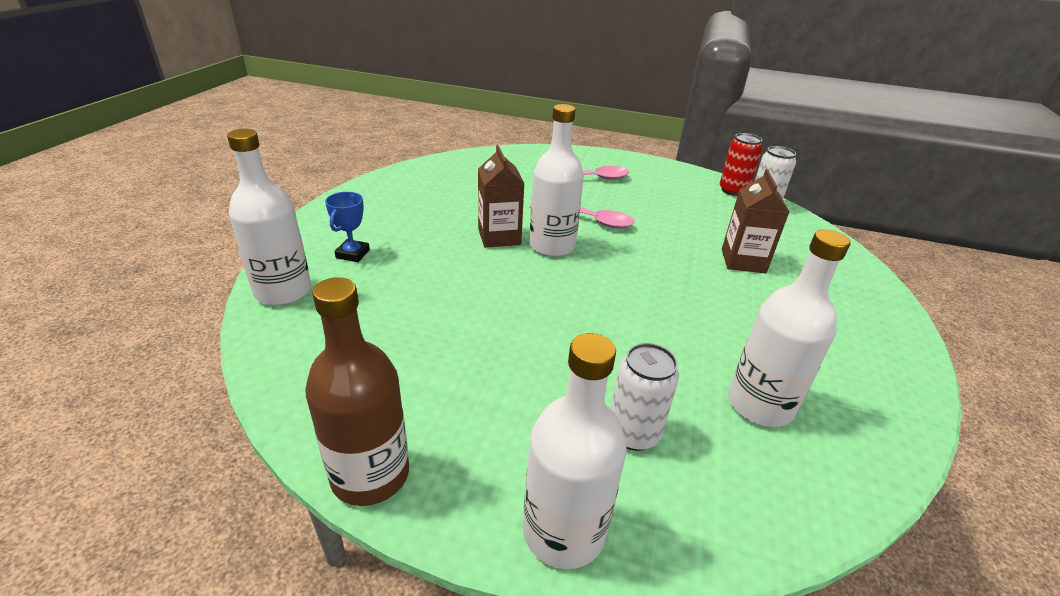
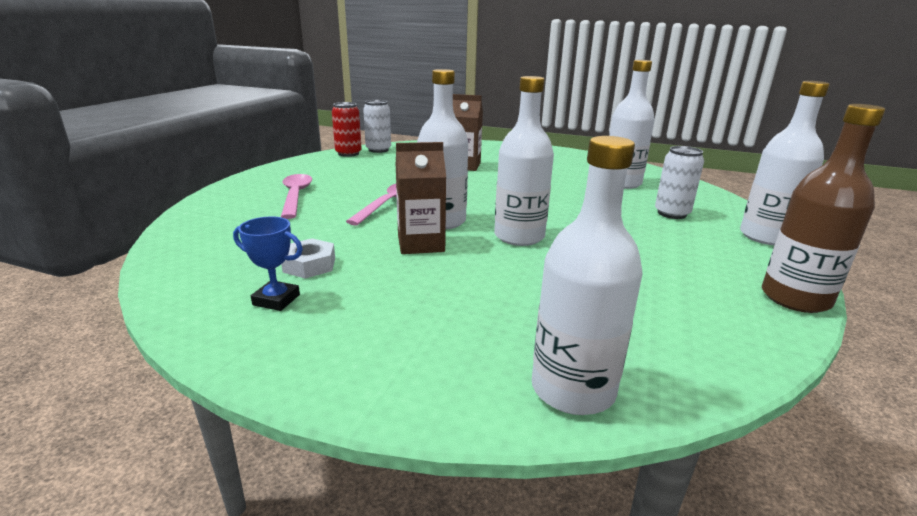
camera: 85 degrees left, 10 degrees down
blue trophy [325,192,370,262] -> blue trophy moved to [233,216,303,311]
none -> white nut [281,238,335,279]
none -> white bottle [494,76,554,246]

